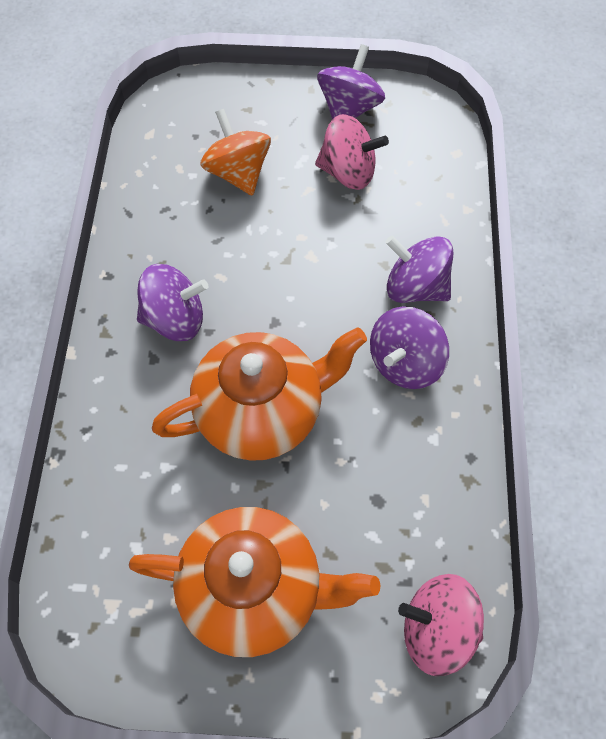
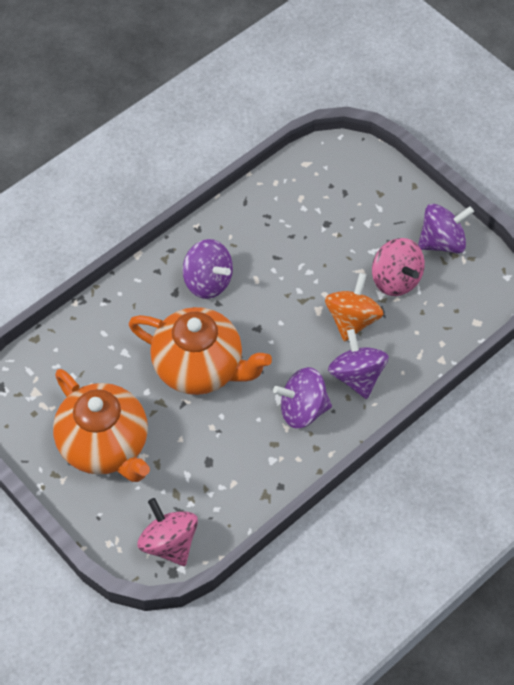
camera: 45 degrees right, 5 degrees down
orange spinning top [200,109,271,196] -> orange spinning top moved to [325,273,383,342]

